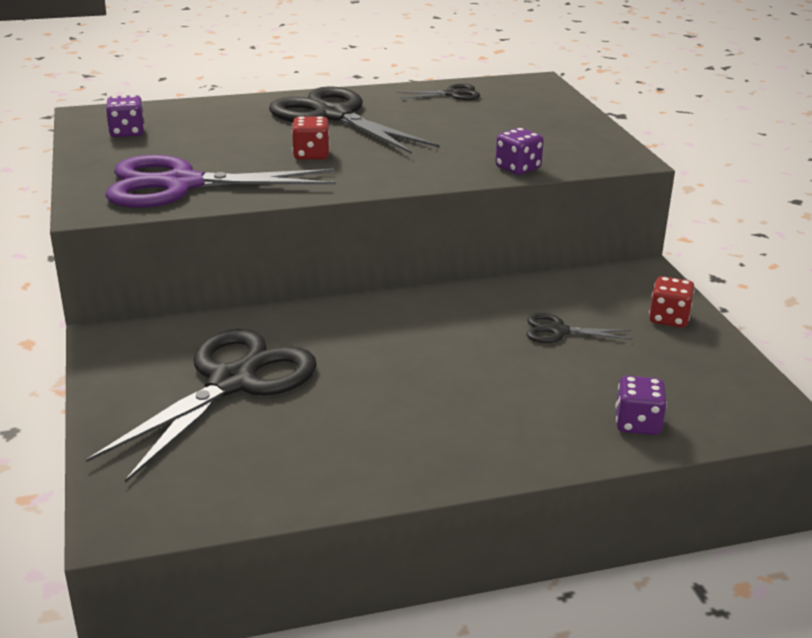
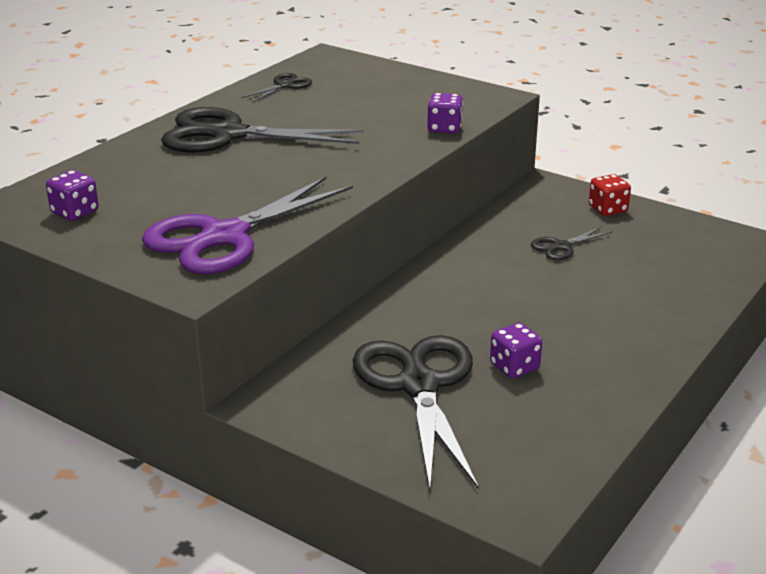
camera: 40 degrees left, 0 degrees up
red dice [292,117,330,159] -> none
purple dice [615,376,667,435] -> purple dice moved to [490,323,542,378]

